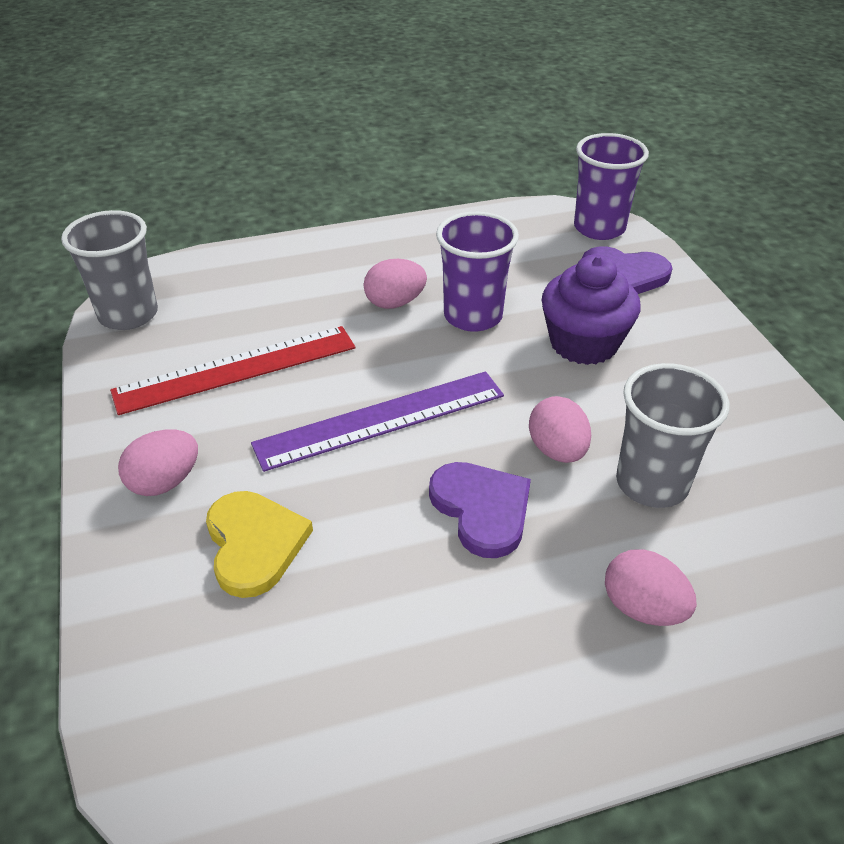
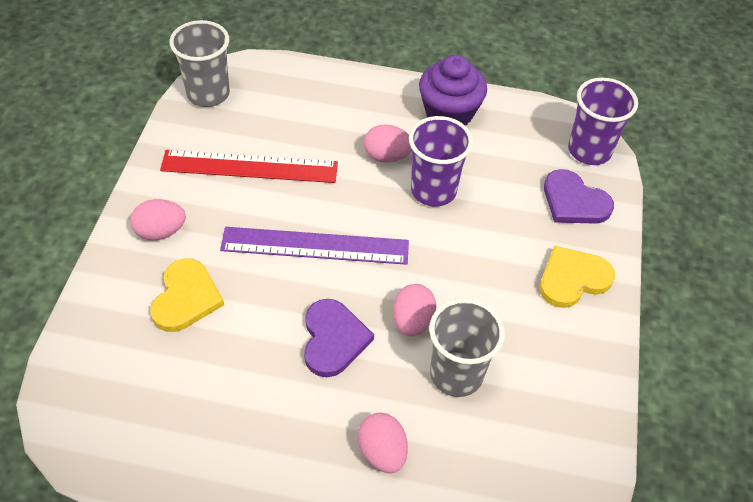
camera: 25 degrees right, 10 degrees up
purple cupcake [542,255,640,365] -> purple cupcake moved to [419,55,487,126]
none -> yellow heart [540,246,615,308]

